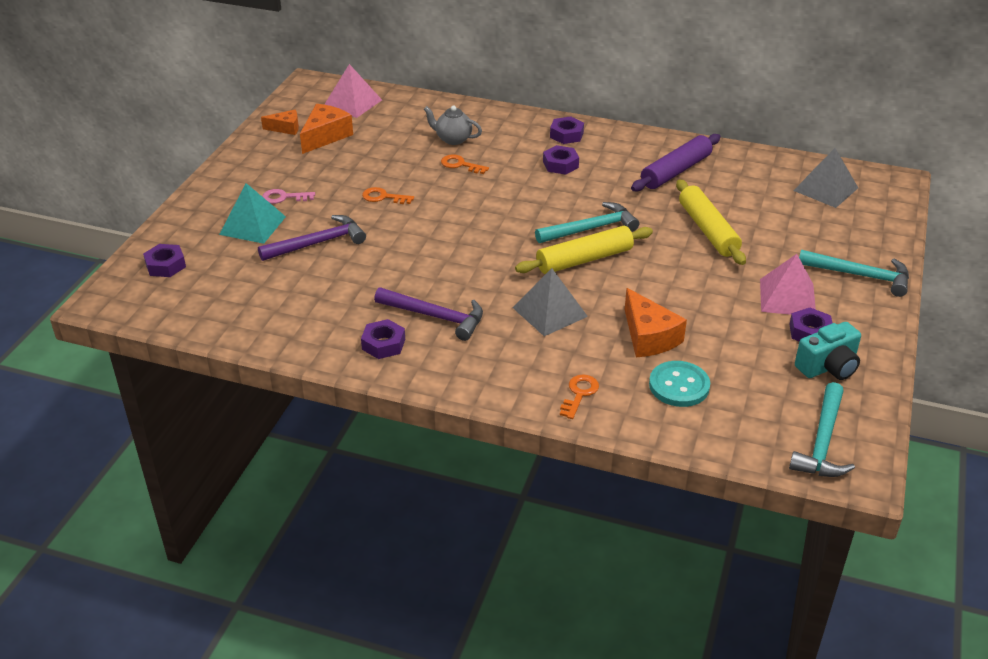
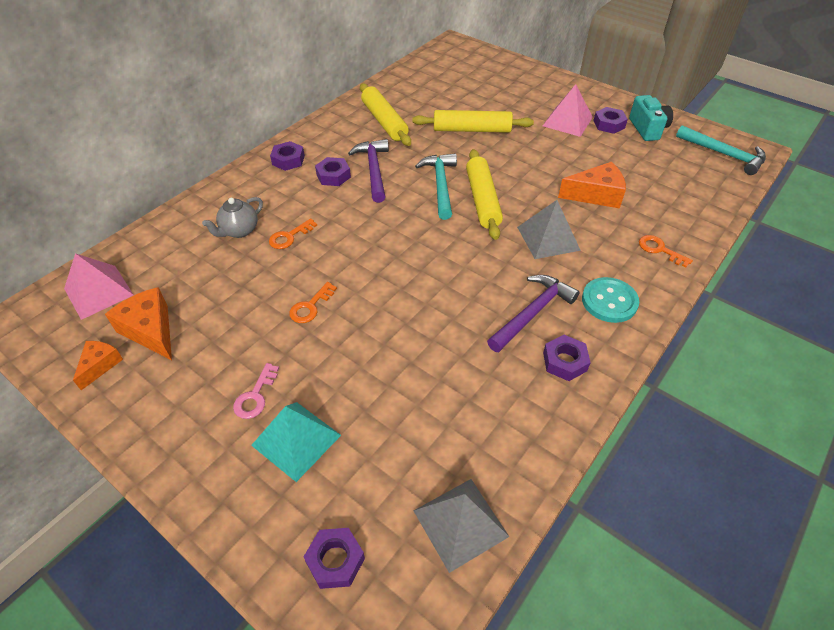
camera: 70 degrees left, 10 degrees up
purple hammer [258,215,366,261] -> purple hammer moved to [348,139,389,203]
purple rolling pin [631,134,721,192] -> yellow rolling pin [360,83,411,146]
turquoise button [649,361,710,407] -> turquoise button moved to [582,277,639,323]
grey pyramid [793,148,858,208] -> grey pyramid moved to [414,479,509,573]
turquoise hammer [799,250,909,297] -> none

